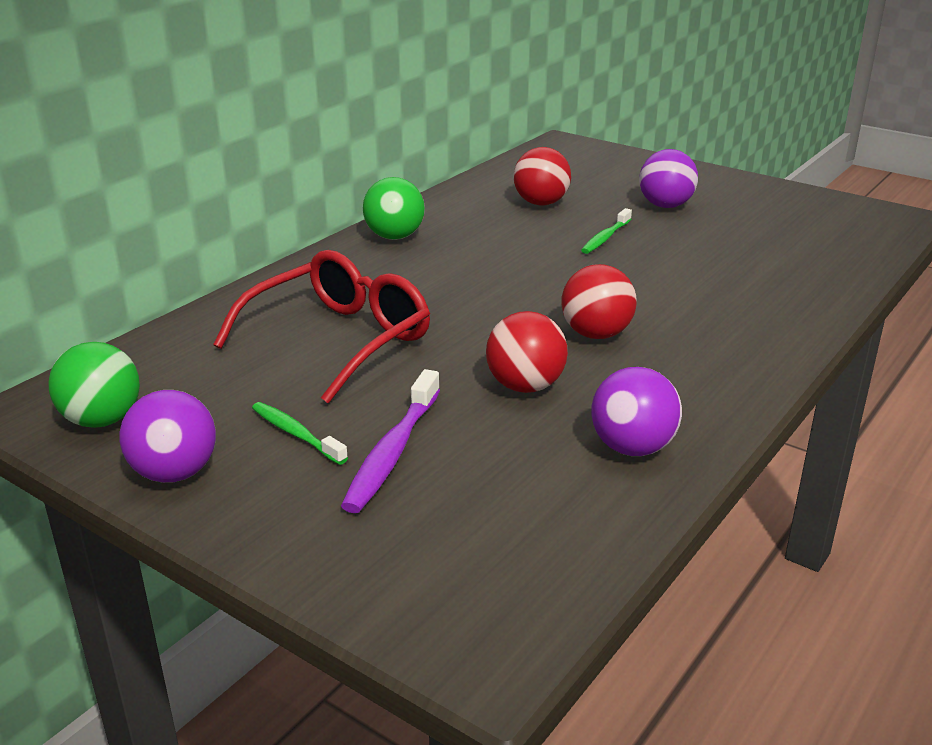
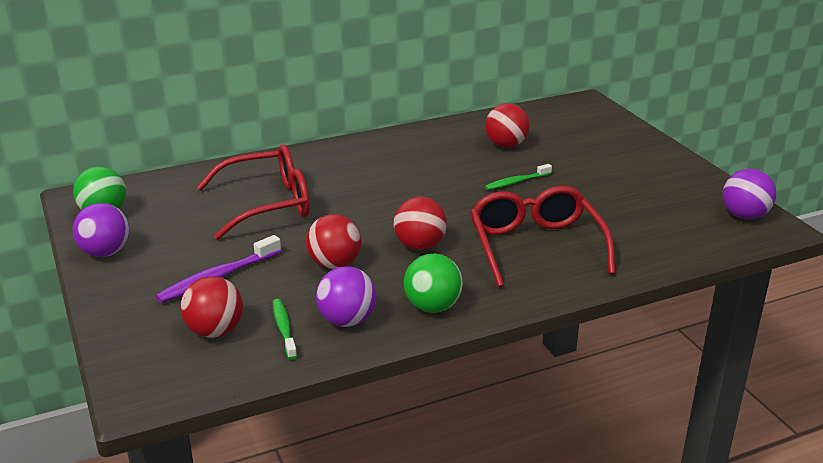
camera: 30 degrees right, 0 degrees up
green toothbrush [252,402,348,465] -> green toothbrush moved to [273,299,297,360]
green ball [363,177,425,240] -> green ball moved to [404,254,463,313]
purple ball [639,149,698,208] -> purple ball moved to [723,169,776,219]
none -> red ball [180,276,243,338]
none -> red glasses [471,186,615,287]

